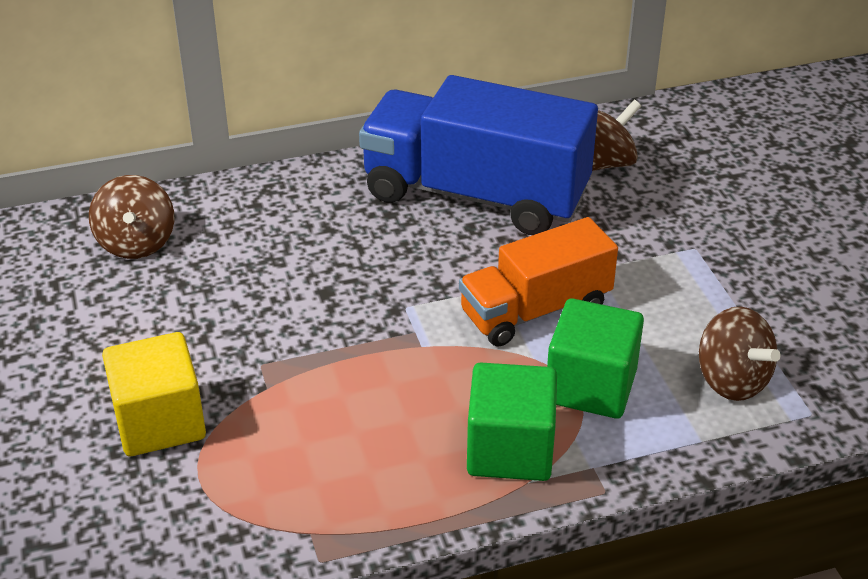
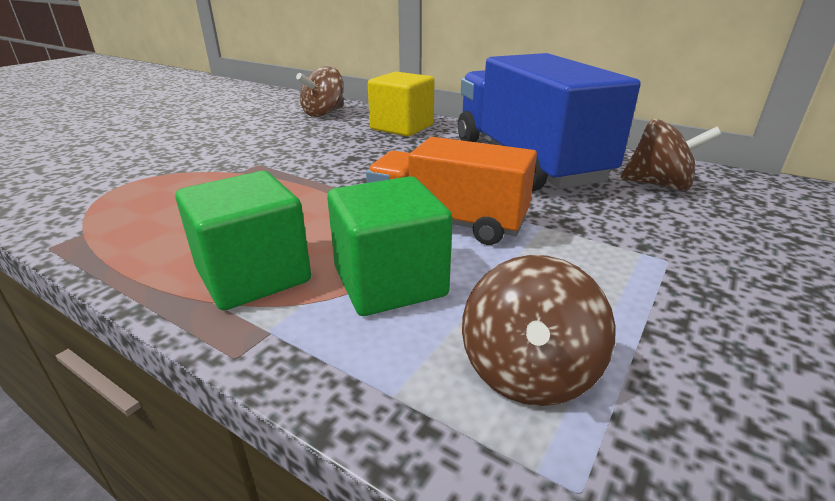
camera: 50 degrees right, 10 degrees down
yellow cube [102,332,206,456] -> yellow cube moved to [368,72,435,136]

